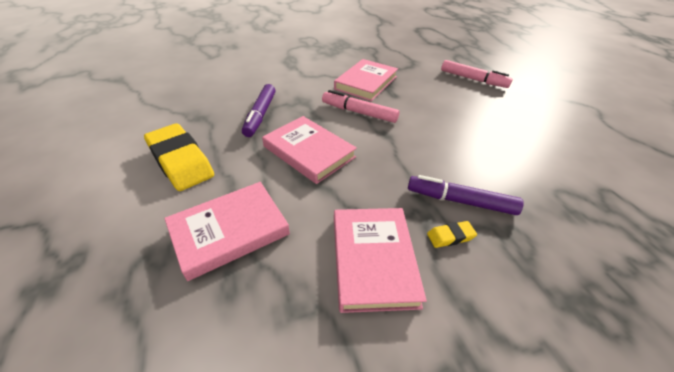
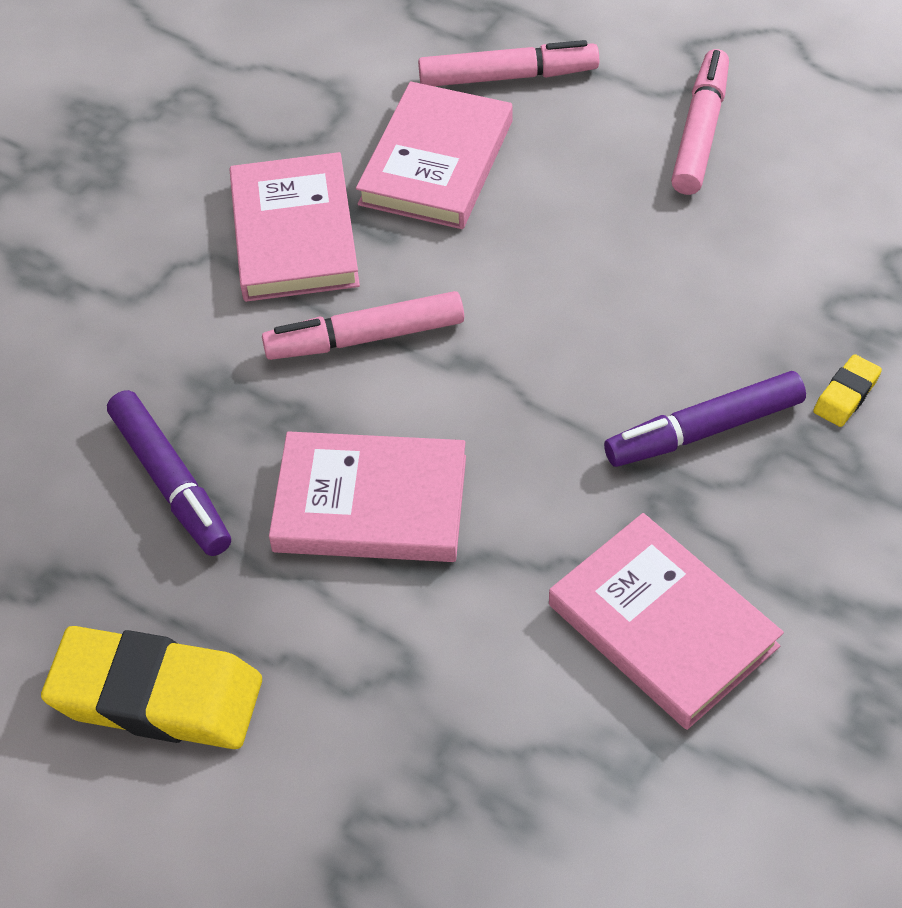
camera: 35 degrees left, 10 degrees up
pink book [164,182,290,281] -> pink book moved to [356,81,513,229]
yellow eraser [427,221,477,248] -> yellow eraser moved to [813,354,882,427]
none -> pink marker [671,49,729,195]

